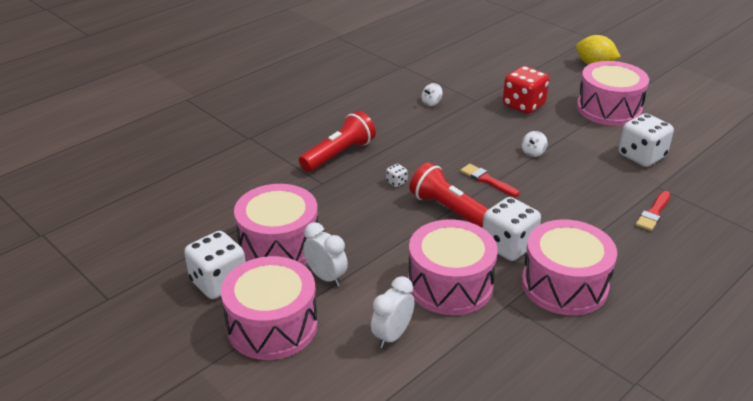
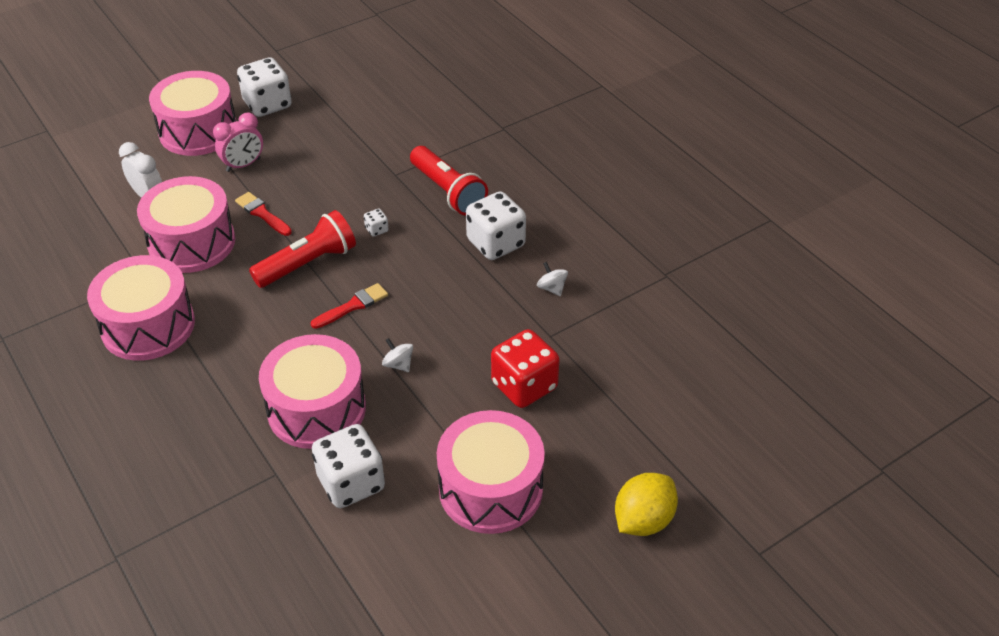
camera: 100 degrees right, 10 degrees up
pink drum [234,184,318,265] -> pink drum moved to [259,334,366,449]
white clock [303,222,348,286] -> pink clock [213,113,263,172]
white dice [482,197,541,261] -> white dice moved to [466,191,526,260]
red brush [636,191,671,231] -> red brush moved to [235,192,292,236]

